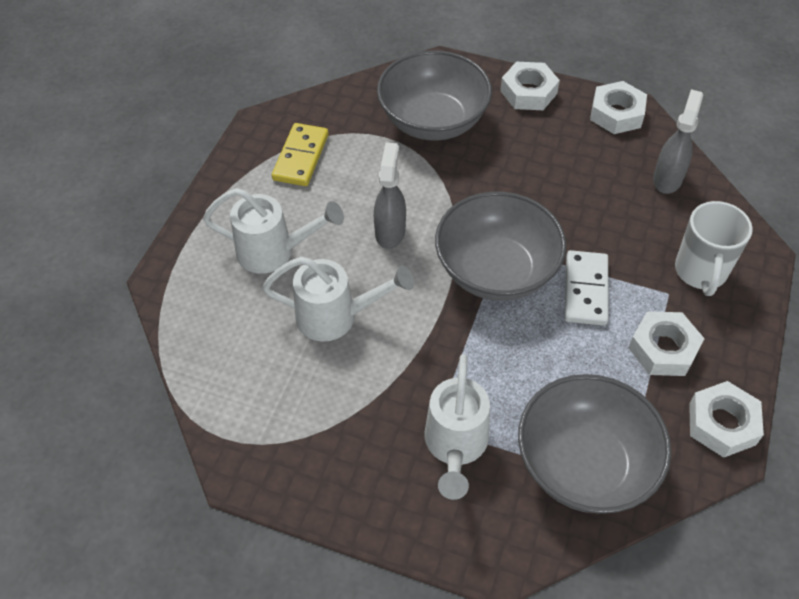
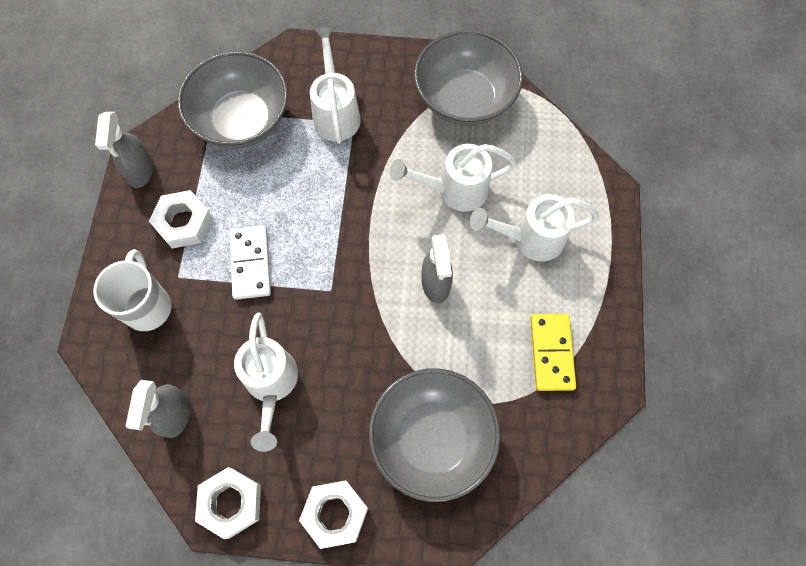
camera: 165 degrees right, 15 degrees up
grey bowl [435,192,566,301] -> grey bowl moved to [414,30,523,126]
white nut [689,381,764,458] -> grey spray bottle [95,112,153,188]
none -> white watering can [234,312,298,452]

